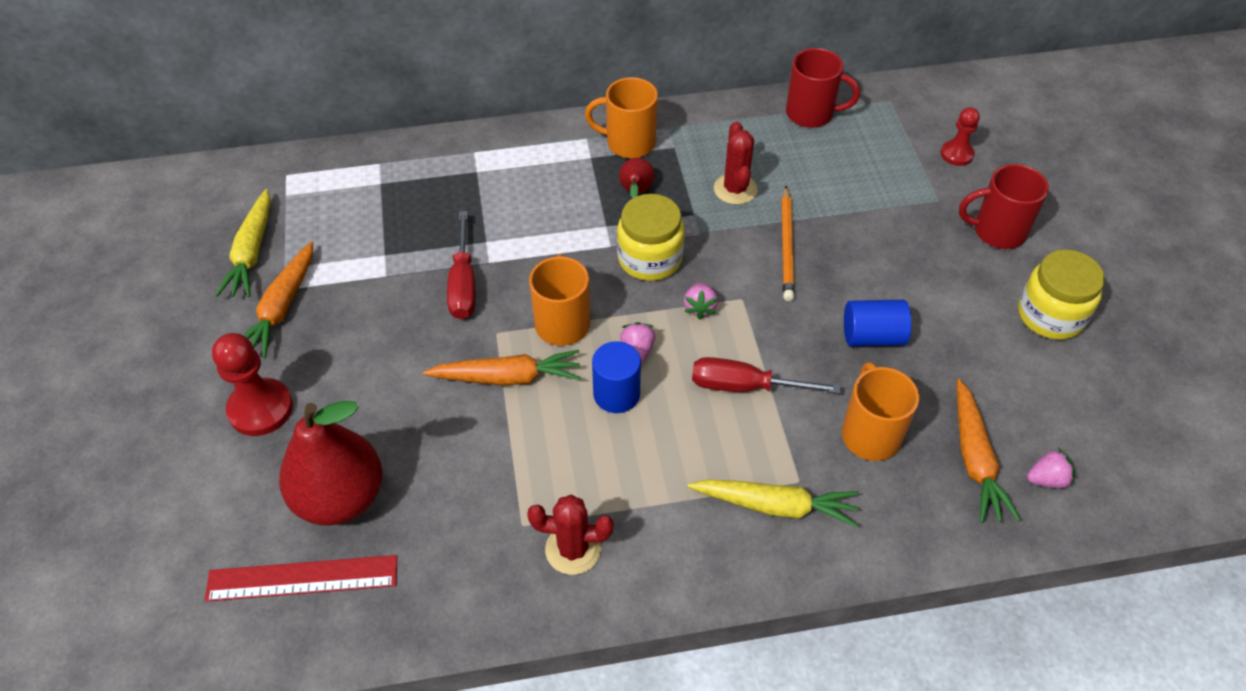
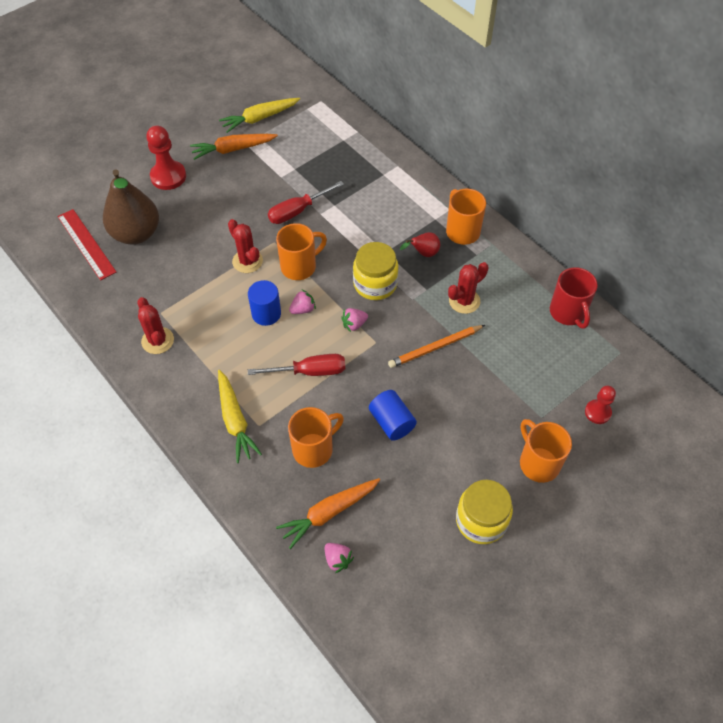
camera: 60 degrees right, 5 degrees up
red pear [279,401,383,525] -> brown pear [103,169,159,244]
orange carrot [423,350,581,386] -> red cactus [228,219,263,273]
red screwdriver [692,357,841,393] -> red screwdriver turned 105 degrees clockwise [248,354,345,376]
red mug [959,164,1049,249] -> orange mug [520,419,572,483]

